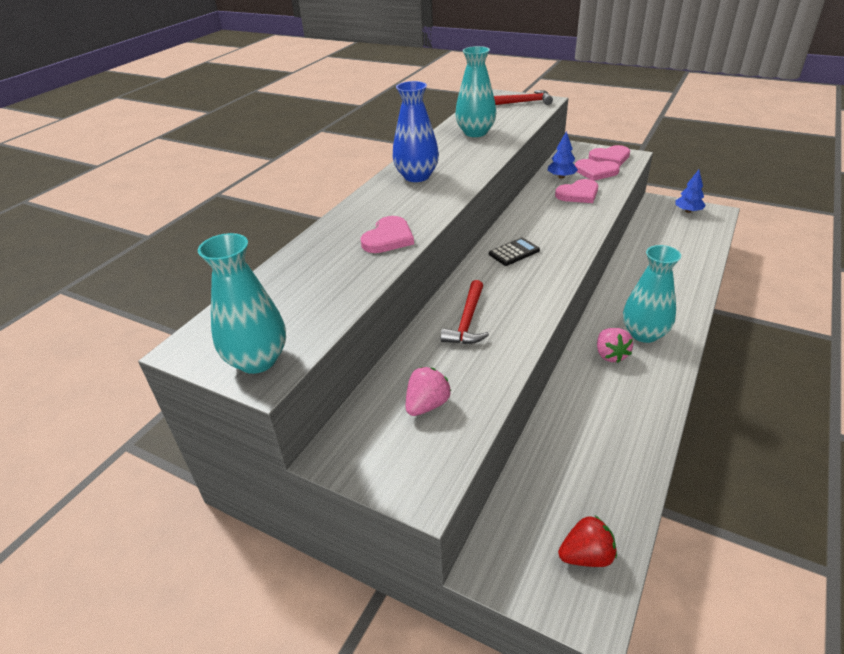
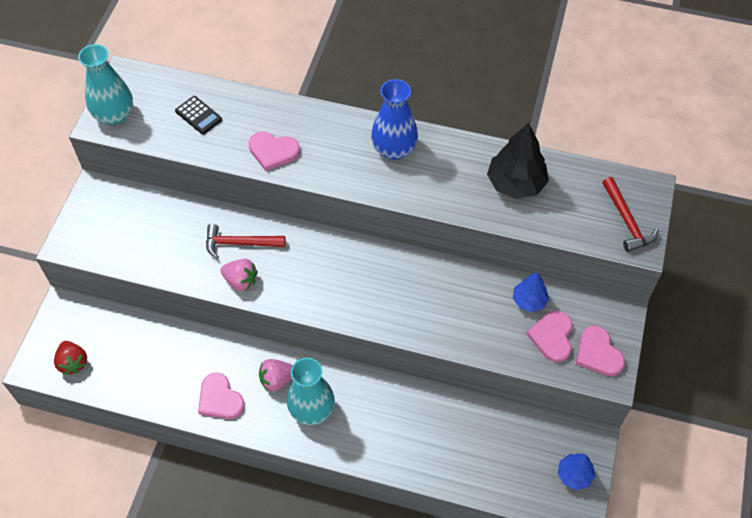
camera: 75 degrees right, 20 degrees up
pink strawberry [406,367,451,416] -> pink strawberry moved to [220,259,258,291]
turquoise vase [455,46,496,137] -> black tree [487,123,549,199]
black calculator [489,238,540,266] -> black calculator moved to [175,96,222,135]
pink heart [555,179,598,203] -> pink heart moved to [198,372,245,419]

